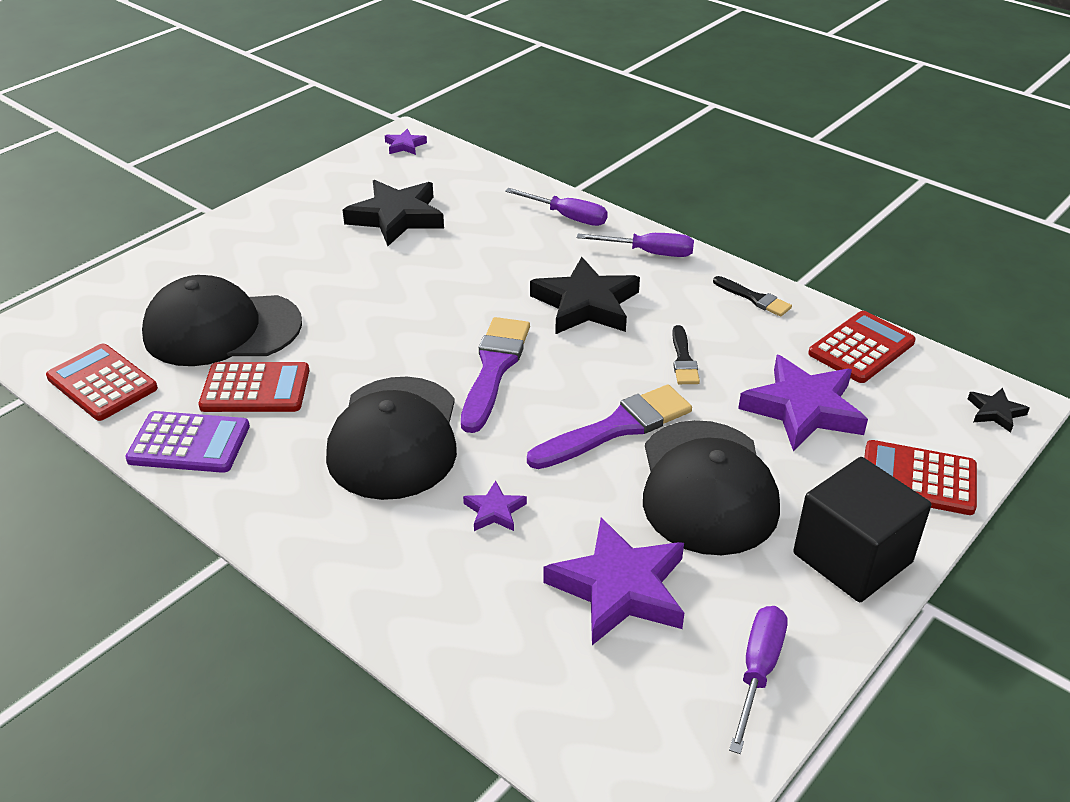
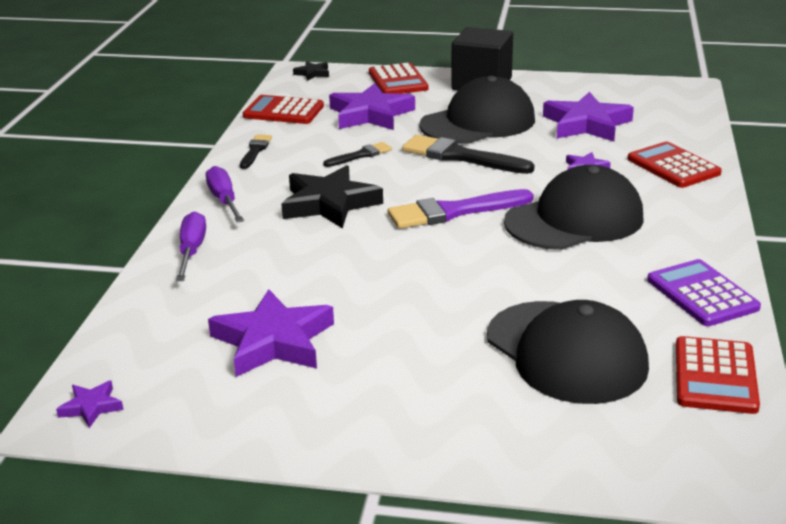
camera: 120 degrees left, 10 degrees down
red calculator [198,362,309,412] -> red calculator moved to [628,142,722,188]
black star [343,180,444,246] -> purple star [208,289,334,377]
purple brush [527,385,692,469] -> black brush [402,135,534,174]
purple screwdriver [729,606,787,754] -> none

